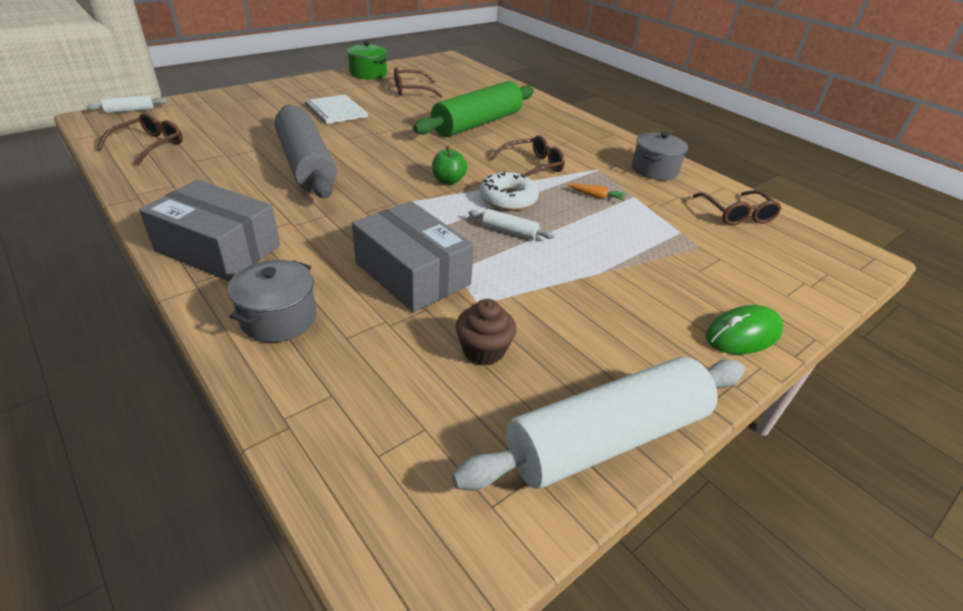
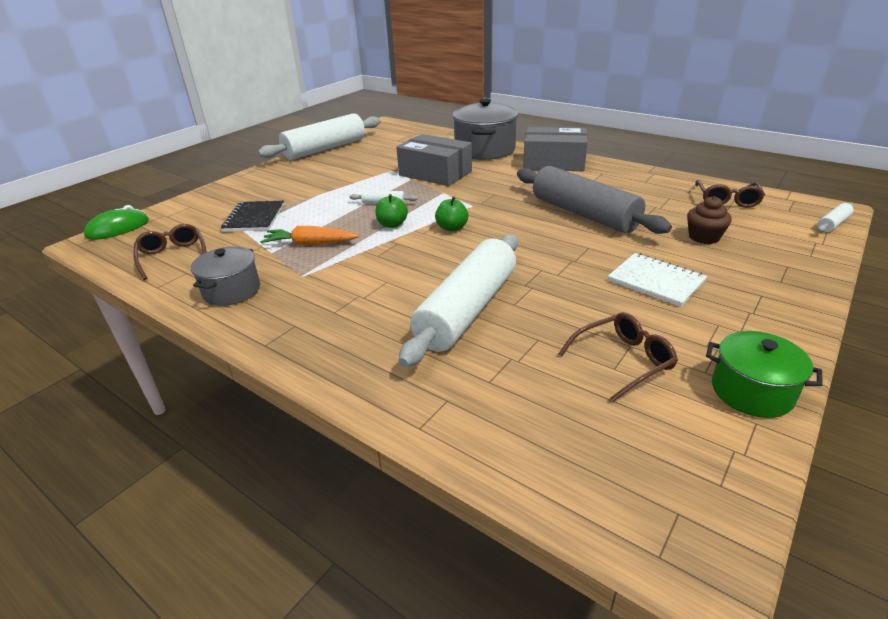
camera: 170 degrees right, 5 degrees down
grey pot [228,260,316,342] -> grey pot [452,98,519,160], size x1.65
green rolling pin [413,81,534,137] -> white rolling pin [399,234,518,367]
brown cupcake [456,299,516,366] -> brown cupcake moved to [687,196,732,244]
white donut [480,171,539,211] -> green apple [375,194,408,228]
brown glasses [490,135,565,177] -> none
orange carrot [568,183,626,201] -> orange carrot [260,226,359,246], size x1.72
green mouse [705,305,783,354] -> green mouse moved to [84,205,149,240]
none -> black notebook [221,201,284,232]

